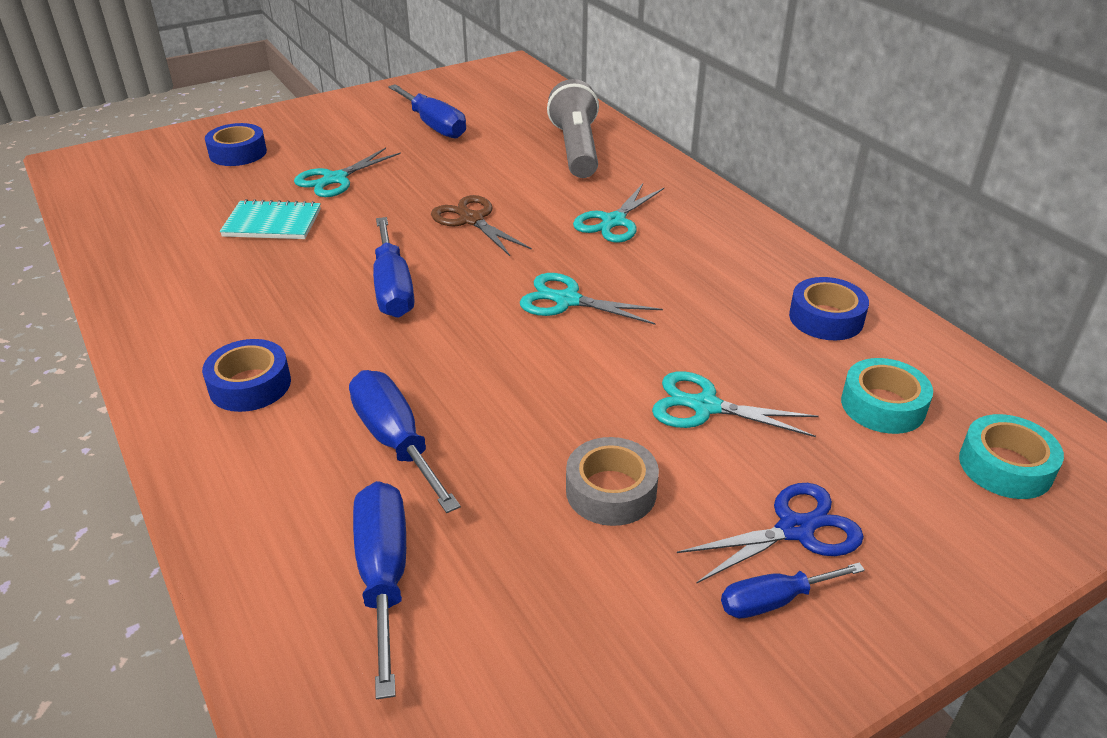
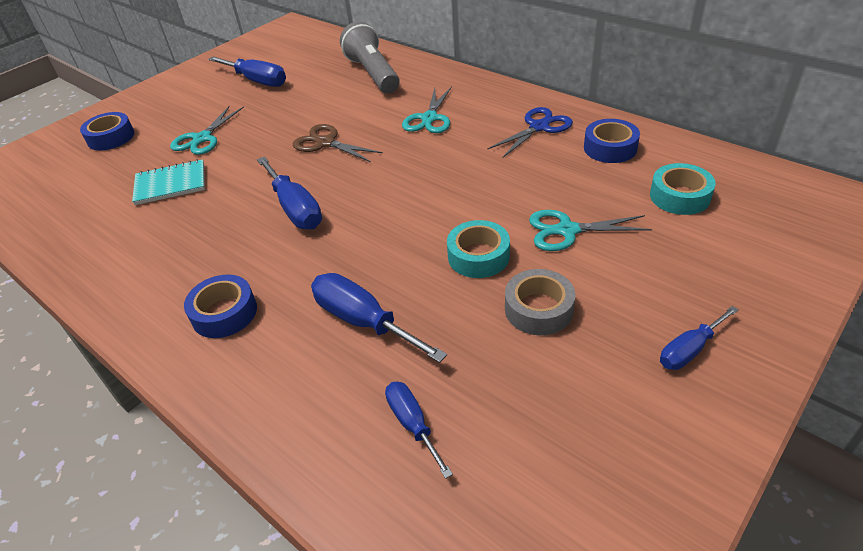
camera: 15 degrees left, 5 degrees up
blue screwdriver [353,481,406,699] -> blue screwdriver [385,382,453,479], size x0.61
turquoise scissors [520,273,663,325] -> none
blue scissors [677,483,864,584] -> blue scissors moved to [487,107,573,157]
turquoise tape [959,414,1064,499] -> turquoise tape moved to [447,220,510,278]

